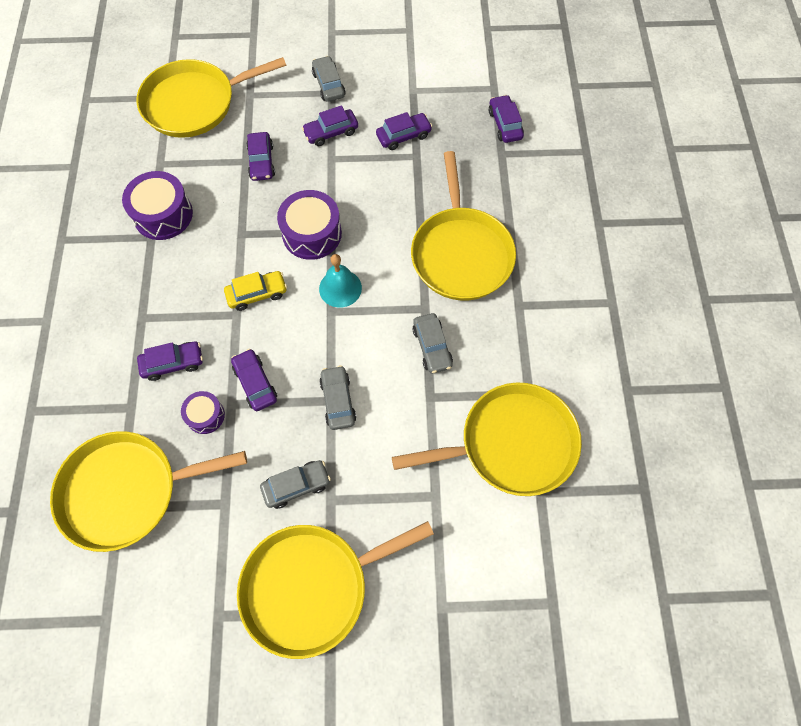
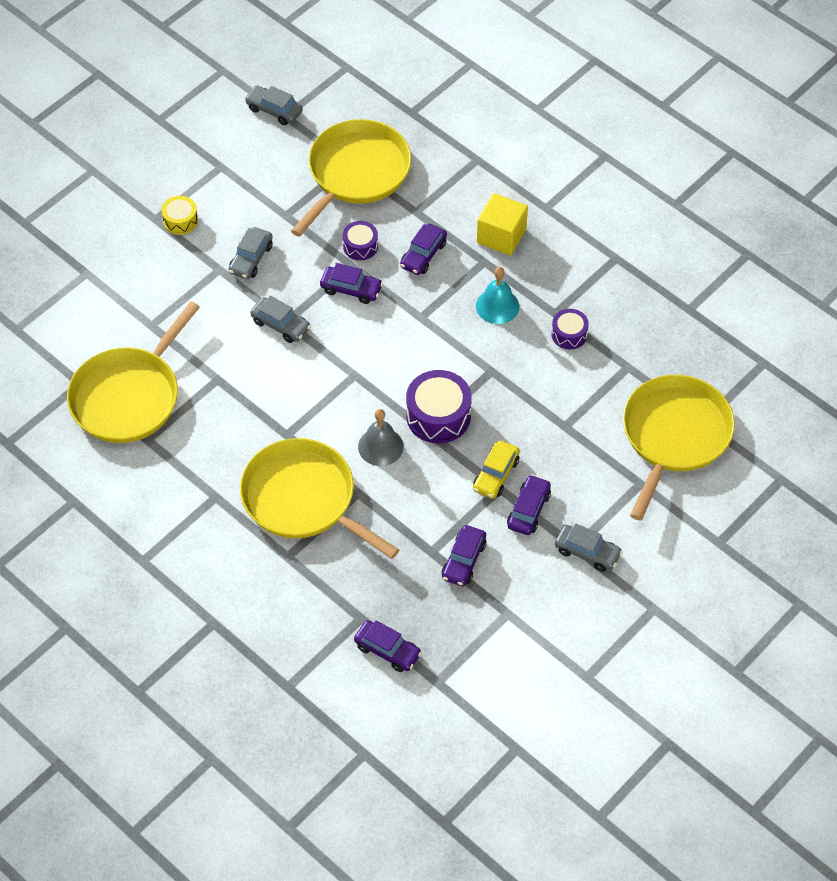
camera: 135 degrees right, 10 degrees down
purple drum [122,171,193,240] -> purple drum [551,309,589,349], size x0.57
yellow car [224,271,287,311] -> yellow car moved to [473,441,520,499]
yellow pan [237,521,434,659] -> yellow drum [161,196,198,235]
purple car [246,132,275,181] -> none
turquoise bell [319,254,362,308] -> turquoise bell moved to [476,267,519,324]
grey car [412,313,453,373] -> grey car moved to [245,86,303,125]
none -> grey bell [358,409,404,466]
none -> yellow cube [477,193,528,255]

